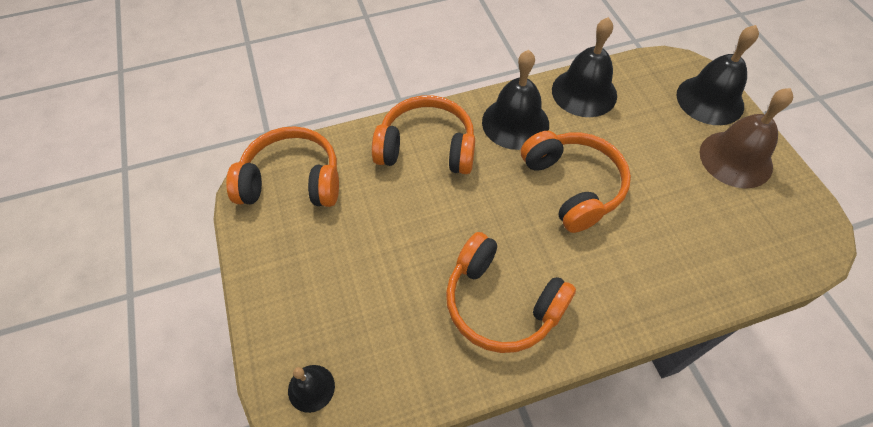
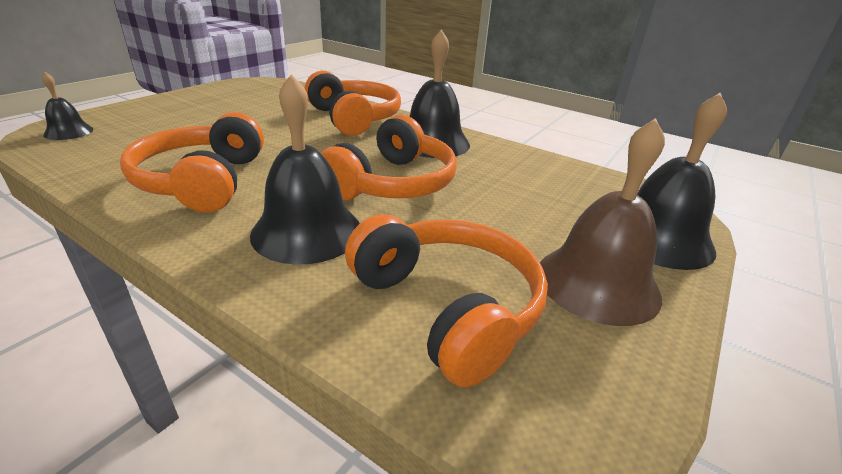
camera: 50 degrees right, 25 degrees down
orange headphones [226,126,339,207] -> orange headphones moved to [345,214,548,387]
black bell [552,17,617,117] -> black bell moved to [250,74,360,265]

